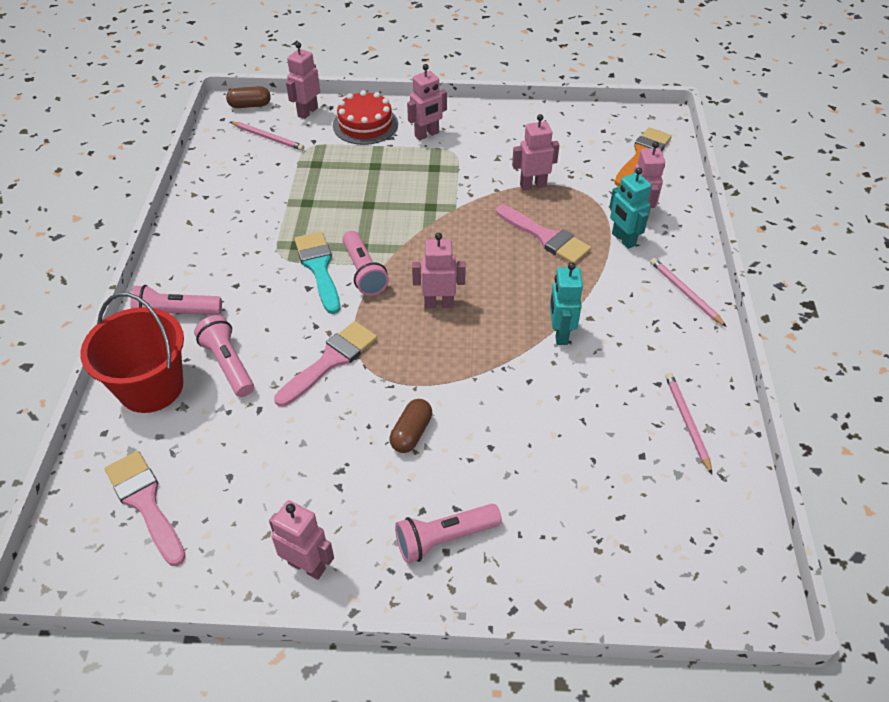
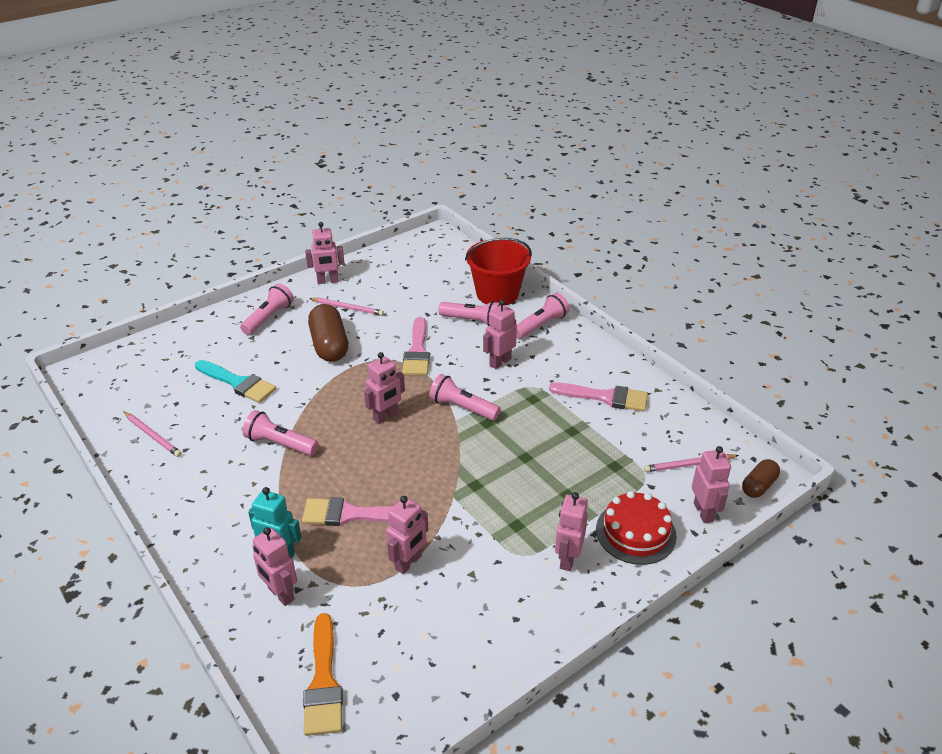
camera: 140 degrees right, 10 degrees down
pink brush [105,451,186,566] -> pink brush moved to [549,382,648,411]
turquoise brush [294,231,340,314] -> turquoise brush moved to [195,360,276,403]
brown capsule [390,399,432,453] -> brown capsule [308,304,348,362], size x1.74
turquoise robot [550,262,583,345] -> pink flashlight [243,410,318,456]
pink pencil [650,258,727,327] -> pink pencil moved to [309,298,384,316]
none -> pink robot [483,300,517,369]

